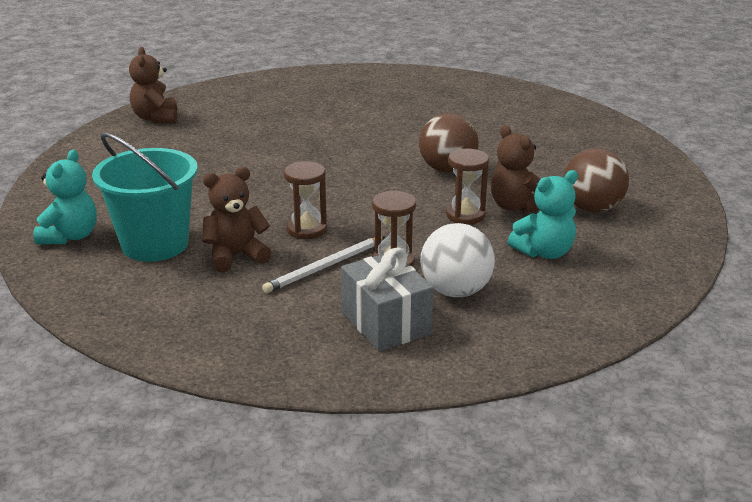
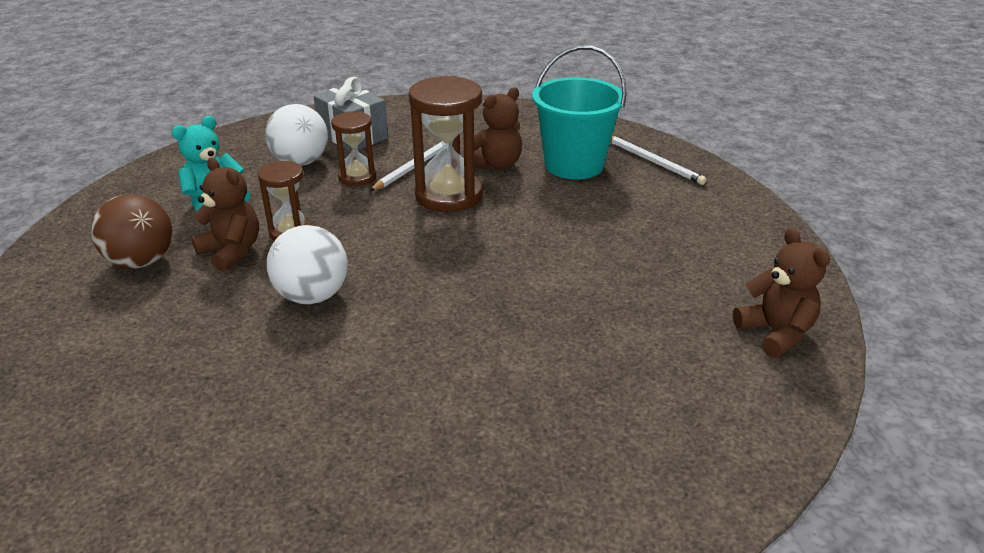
camera: 165 degrees right, 5 degrees up
turquoise teddy bear [33,149,97,244] -> white pencil [611,136,707,185]
brown hourglass [284,161,327,239] -> brown hourglass [408,76,483,212], size x1.72
brown ball [419,113,479,173] -> white ball [267,225,348,304]

